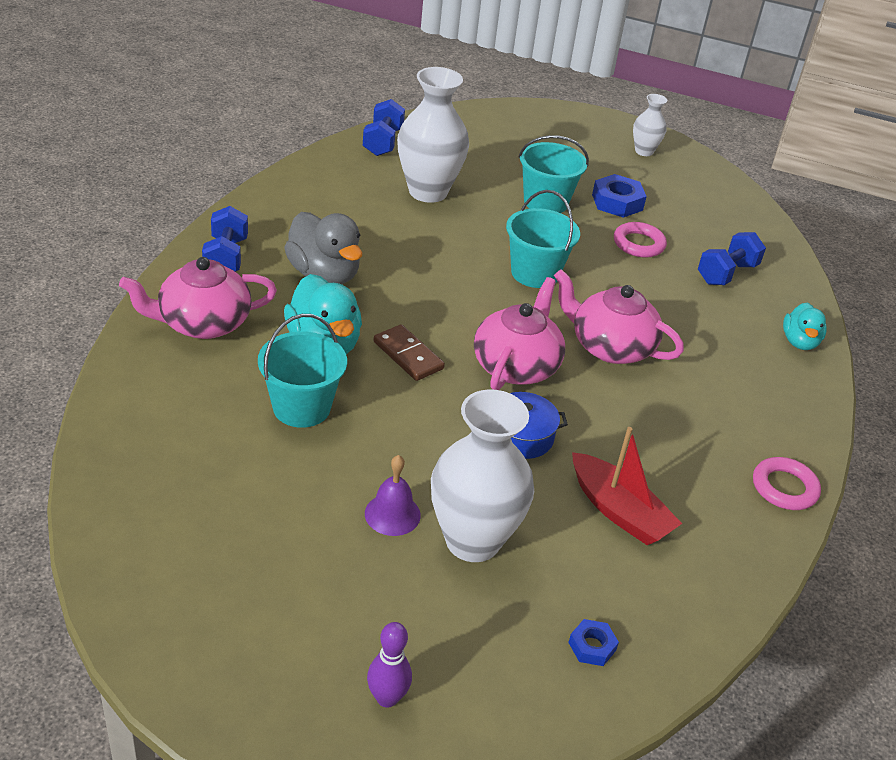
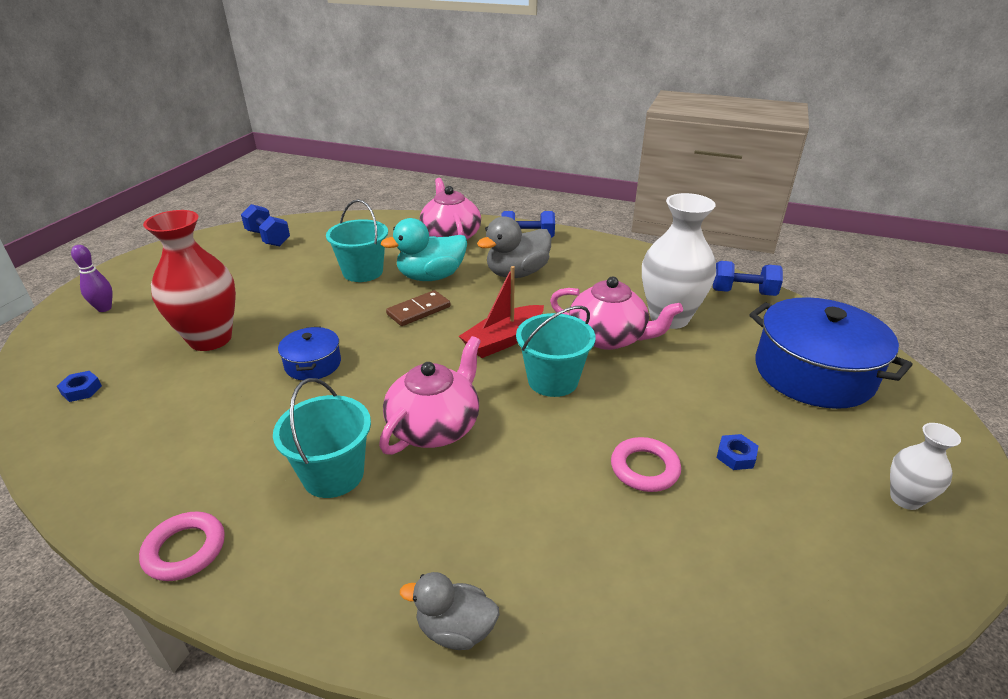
camera: 95 degrees right, 5 degrees down
purple bell [365,455,421,536] -> none
white vase [431,389,534,562] -> red vase [143,210,236,351]
pink teapot [474,277,565,390] -> pink teapot moved to [550,276,683,350]
turquoise bucket [518,135,589,213] -> turquoise bucket moved to [273,378,371,498]
red boat [572,427,682,545] -> red boat moved to [459,266,544,358]
blue nut [592,174,647,218] -> blue nut [717,434,758,470], size x0.57
blue dumbbell [698,232,766,285] -> blue dumbbell moved to [241,204,290,246]
turquoise duck [783,303,827,350] -> grey duck [400,572,500,650]
none -> blue pot [749,297,913,409]

